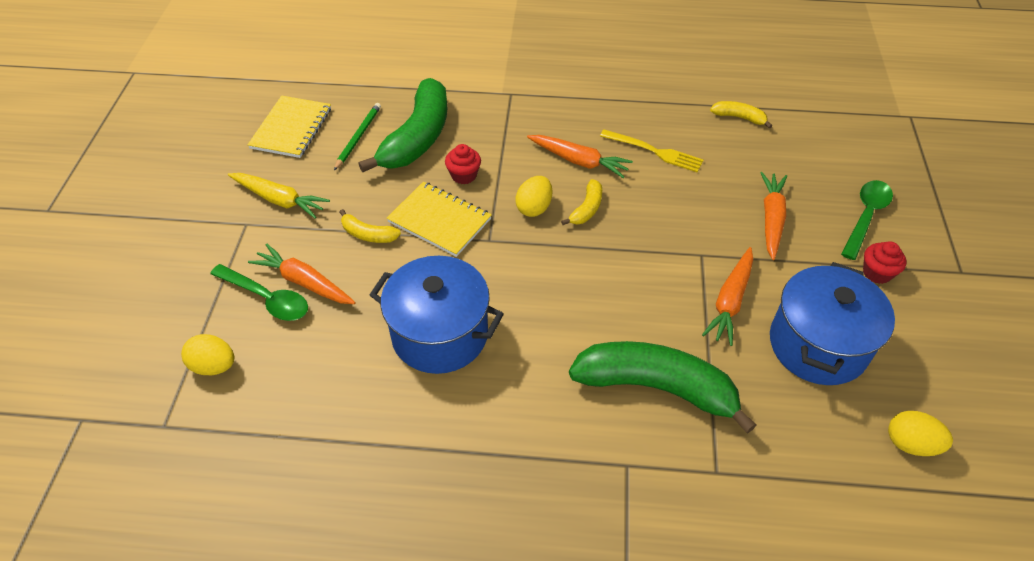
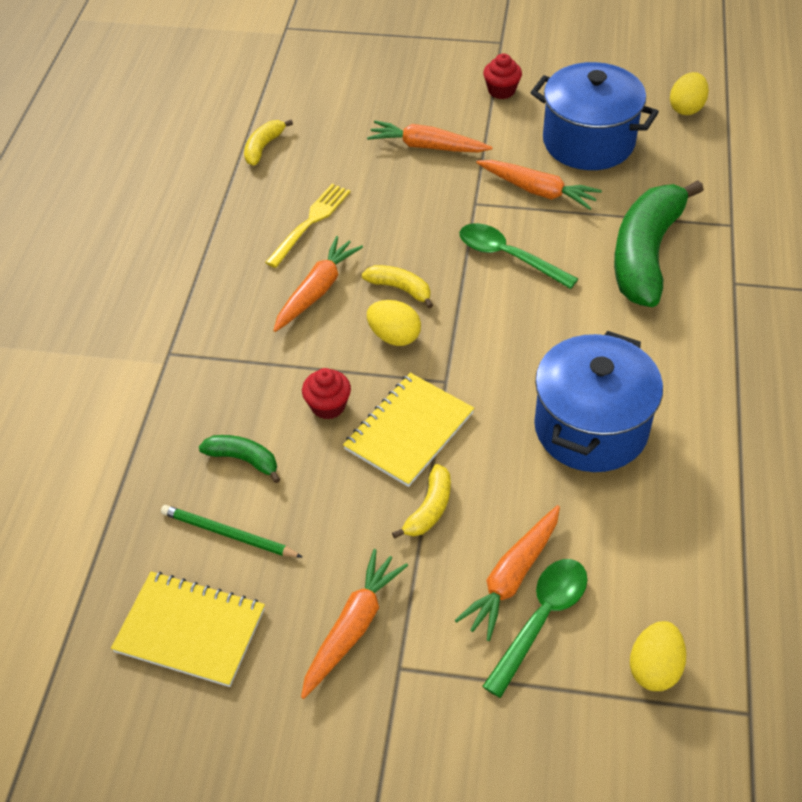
camera: 85 degrees left, 0 degrees up
yellow carrot [228,173,330,219] -> orange carrot [301,549,408,699]
green banana [358,78,447,172] -> green banana [199,435,280,483], size x0.45
green spoon [841,180,893,260] -> green spoon moved to [460,223,578,289]

